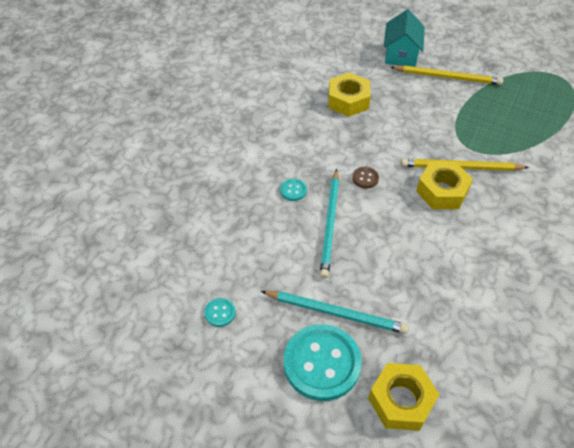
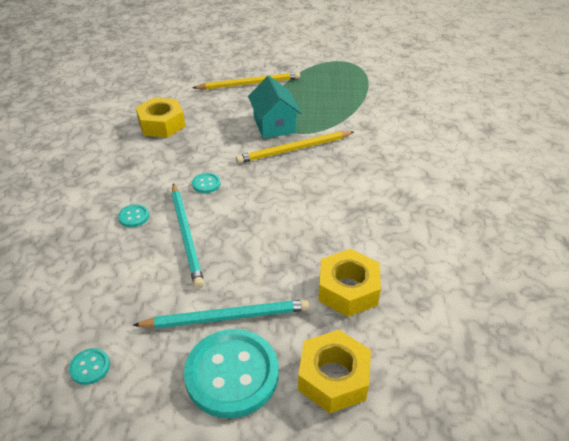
camera: 25 degrees left, 10 degrees down
brown button [352,167,379,189] -> turquoise button [192,173,221,193]
turquoise house [384,9,425,67] -> turquoise house moved to [248,76,301,138]
yellow nut [416,162,473,209] -> yellow nut moved to [318,249,381,317]

